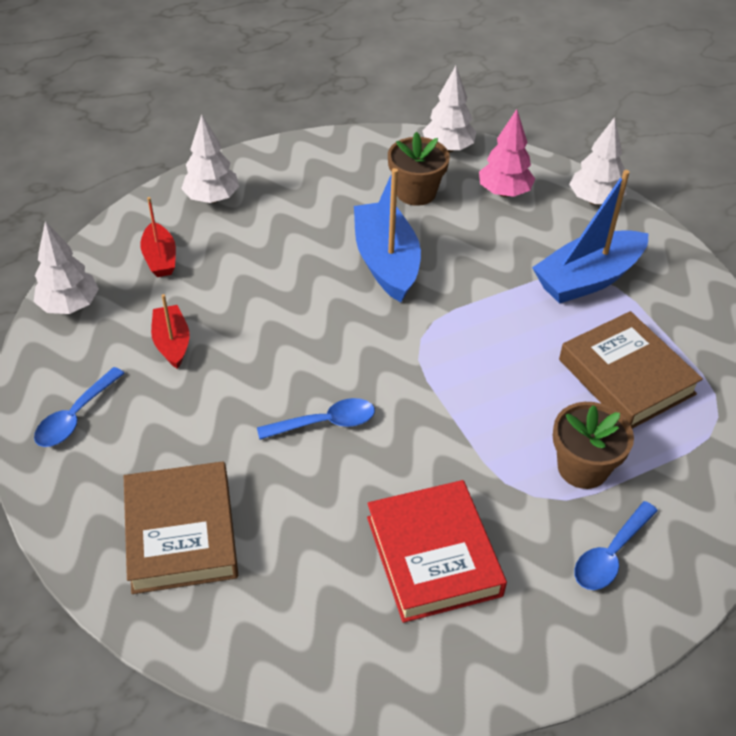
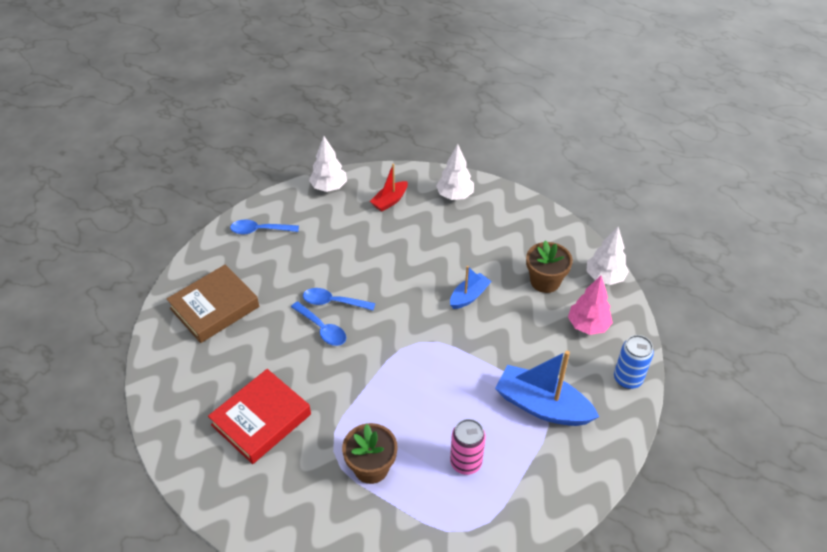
camera: 60 degrees right, 0 degrees up
red boat [151,294,190,369] -> none
blue boat [354,168,421,302] -> blue boat [450,266,492,309], size x0.56
brown book [559,311,703,429] -> pink can [450,419,486,475]
white tree [569,117,627,205] -> blue can [614,335,654,389]
blue spoon [574,501,658,590] -> blue spoon moved to [303,288,375,311]

